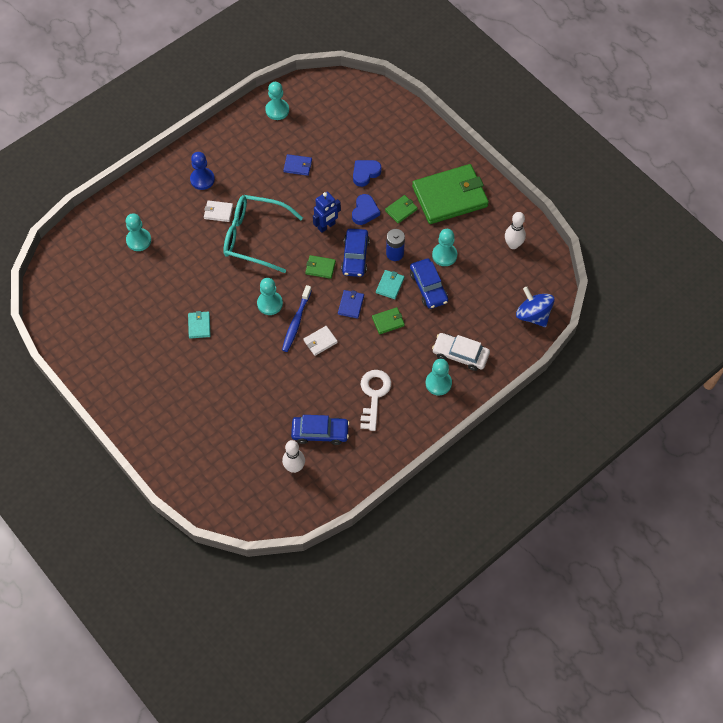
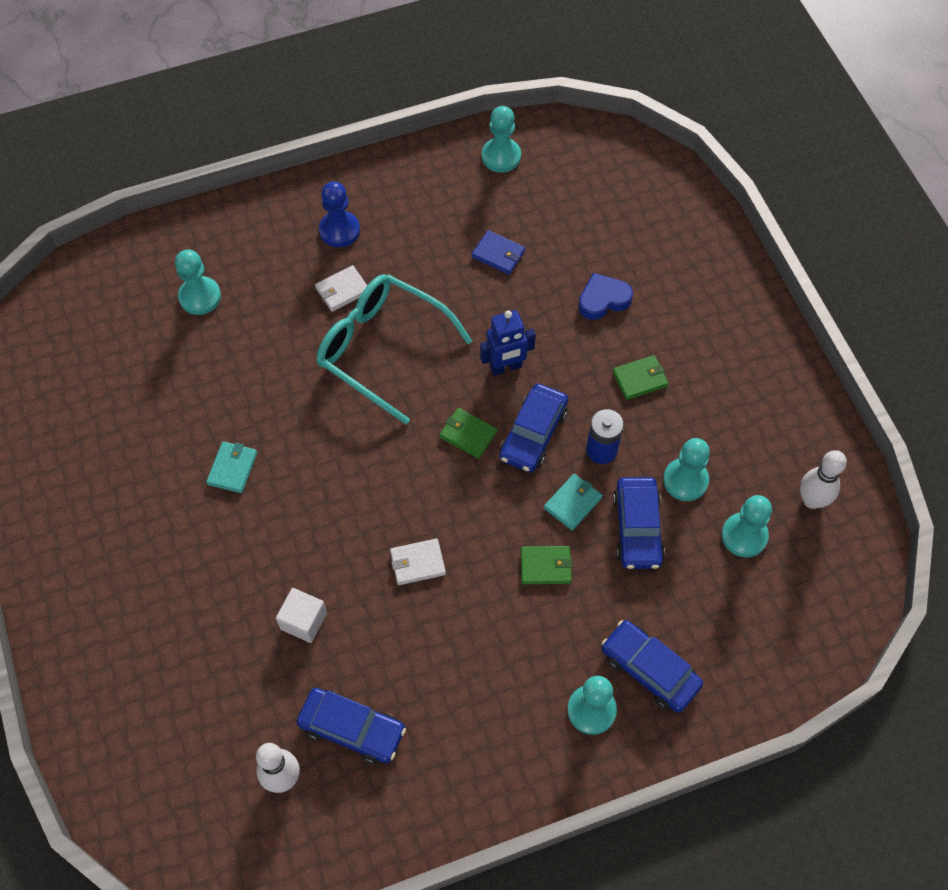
camera: 20 degrees right, 0 degrees up
white wallet [204,200,233,222] -> white wallet turned 60 degrees counterclockwise [315,265,367,312]
turquoise pawn [257,278,283,315] -> turquoise pawn moved to [722,495,772,558]
blue toothbrush [282,285,312,352] -> none
blue wallet [338,290,364,319] -> none
blue heart [352,194,380,225] -> none
white key [360,370,391,431] -> none
green wallet [412,164,489,224] -> none
white car [432,333,490,371] -> blue car [601,620,703,713]
blue spinning top [516,287,555,327] -> none
none -> white cube [276,588,327,643]

